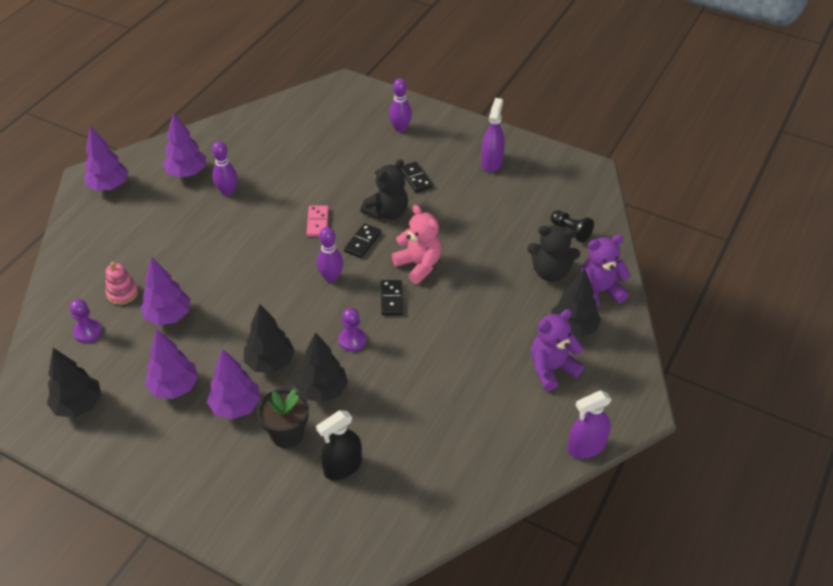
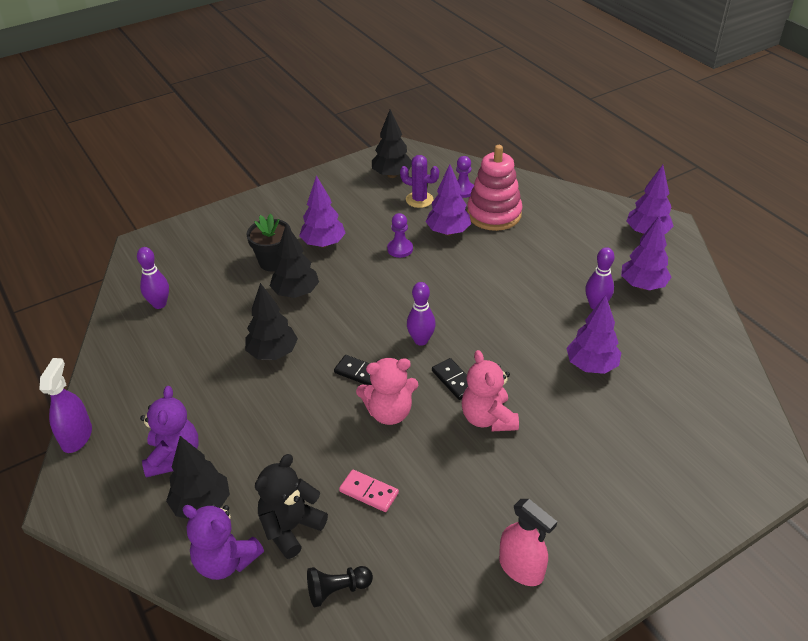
camera: 120 degrees right, 5 degrees down
pink stacking toy [105,262,138,305] -> pink stacking toy [467,145,523,231], size x1.92
purple tree [145,329,198,399] -> purple tree moved to [566,295,621,374]
black tree [244,304,295,373] -> black tree moved to [245,283,298,360]
pink domino [307,205,329,237] -> pink domino moved to [339,470,399,512]
black spray bottle [316,410,362,480] -> none
purple pawn [338,308,366,352] -> purple pawn moved to [387,213,413,258]
black teddy bear [360,159,408,220] -> pink teddy bear [461,350,519,431]
purple bowling pin [389,78,412,132] -> purple bowling pin moved to [137,247,169,309]
black domino [401,162,433,193] -> none
purple spray bottle [481,98,505,172] -> pink spray bottle [499,499,557,586]
purple teddy bear [581,234,631,307] -> purple teddy bear turned 105 degrees clockwise [182,504,264,580]
none -> purple cactus [400,155,439,208]

